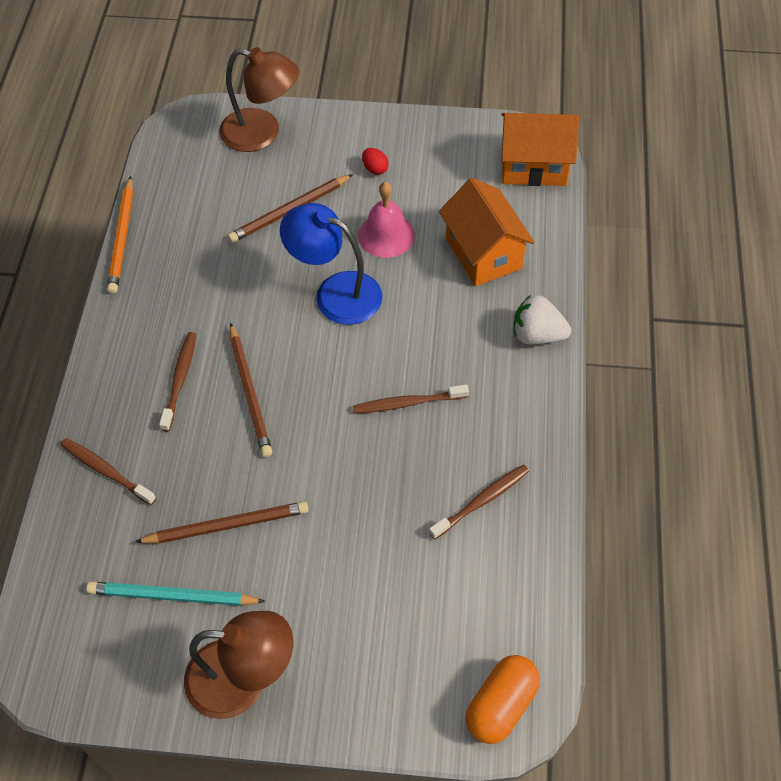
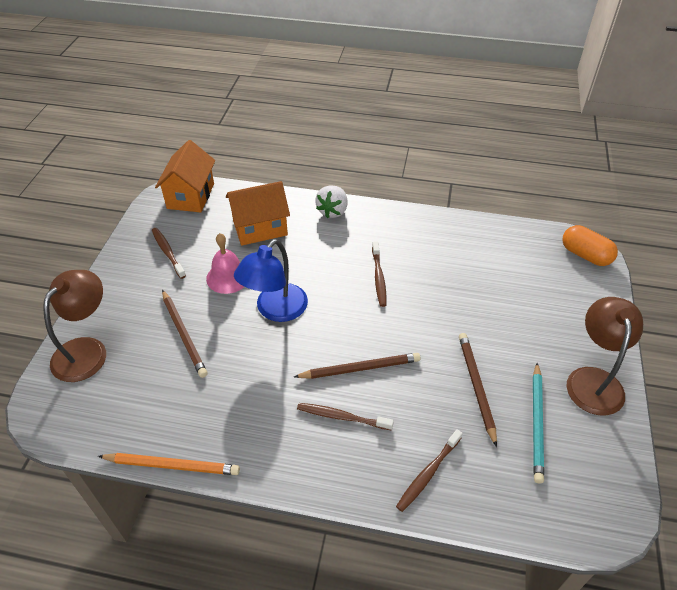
camera: 85 degrees left, 10 degrees down
red egg [362,148,389,175] -> none
brown toothbrush [429,465,529,540] -> brown toothbrush moved to [152,228,186,279]

